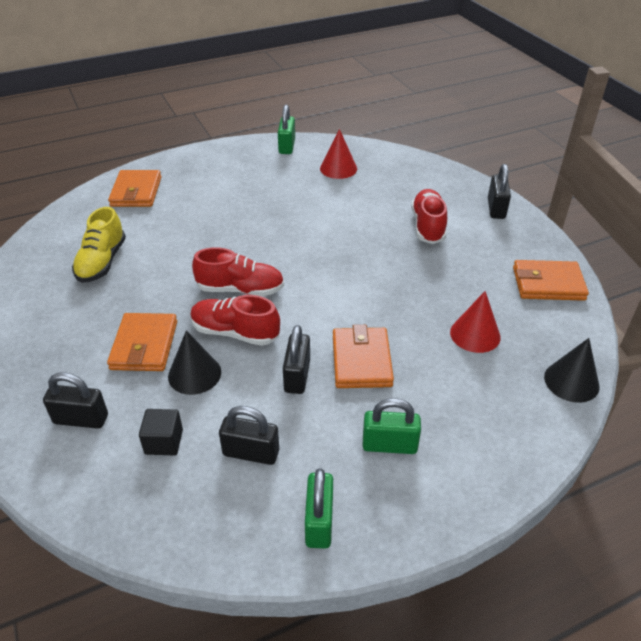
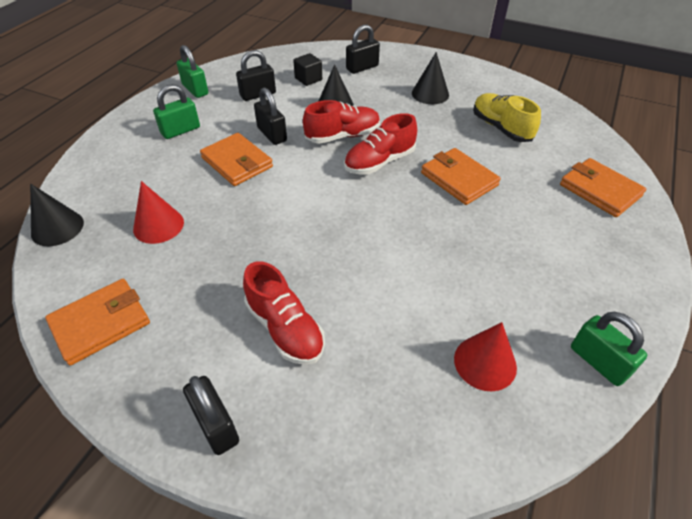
camera: 140 degrees right, 5 degrees up
orange wallet [107,313,177,371] -> orange wallet moved to [421,148,501,205]
none -> black cone [412,52,449,104]

